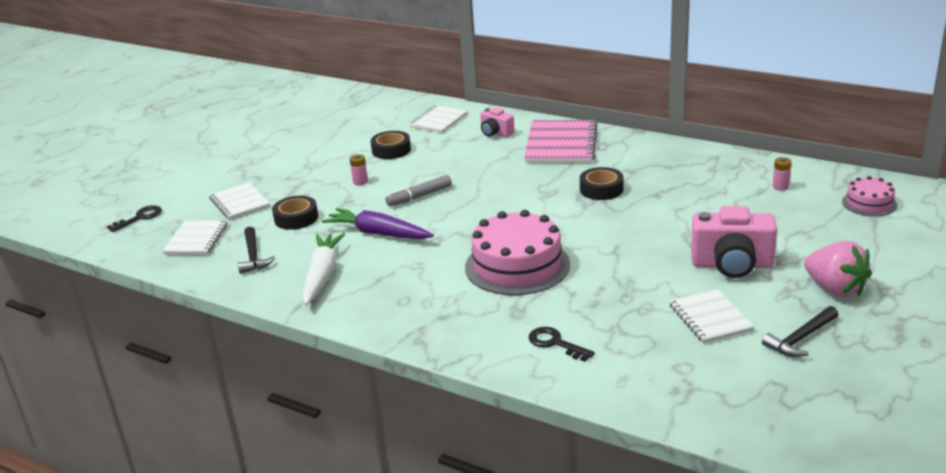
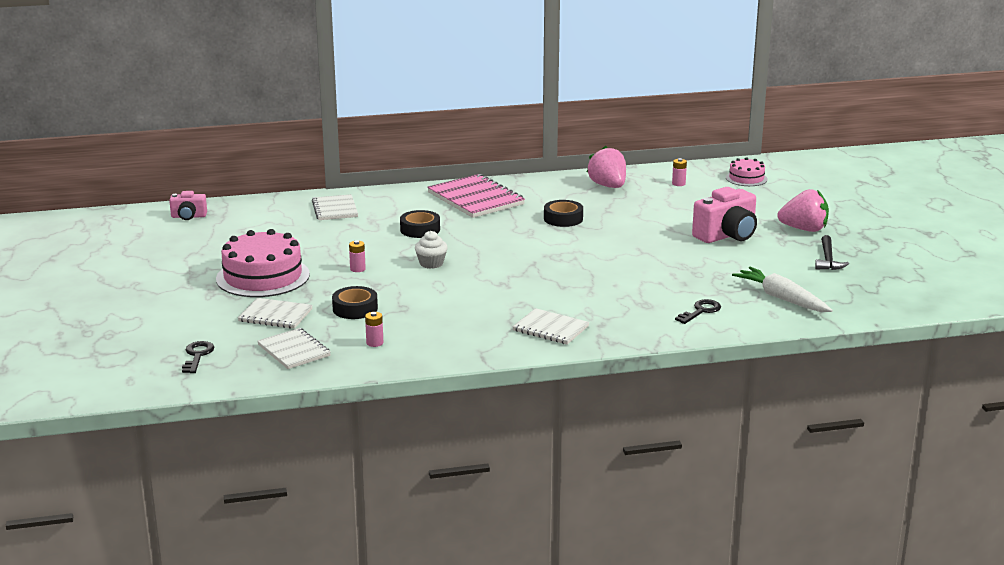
camera: 45 degrees left, 5 degrees down
black hammer [238,227,275,274] -> pink battery [365,312,383,347]
white carrot [302,233,345,305] -> white carrot moved to [732,267,833,312]
purple carrot [322,208,434,239] -> none
black tape [371,131,411,159] -> black tape moved to [400,210,440,238]
grey marker [385,175,452,206] -> white cupcake [415,231,448,269]
pink cake [465,210,570,295] -> pink cake moved to [216,229,310,297]
pink camera [480,107,515,137] -> pink camera moved to [169,191,207,220]
black key [529,327,595,362] -> black key turned 135 degrees clockwise [675,299,721,324]
white notebook [669,289,754,343] -> white notebook moved to [512,308,589,345]
none -> pink strawberry [587,146,626,188]

